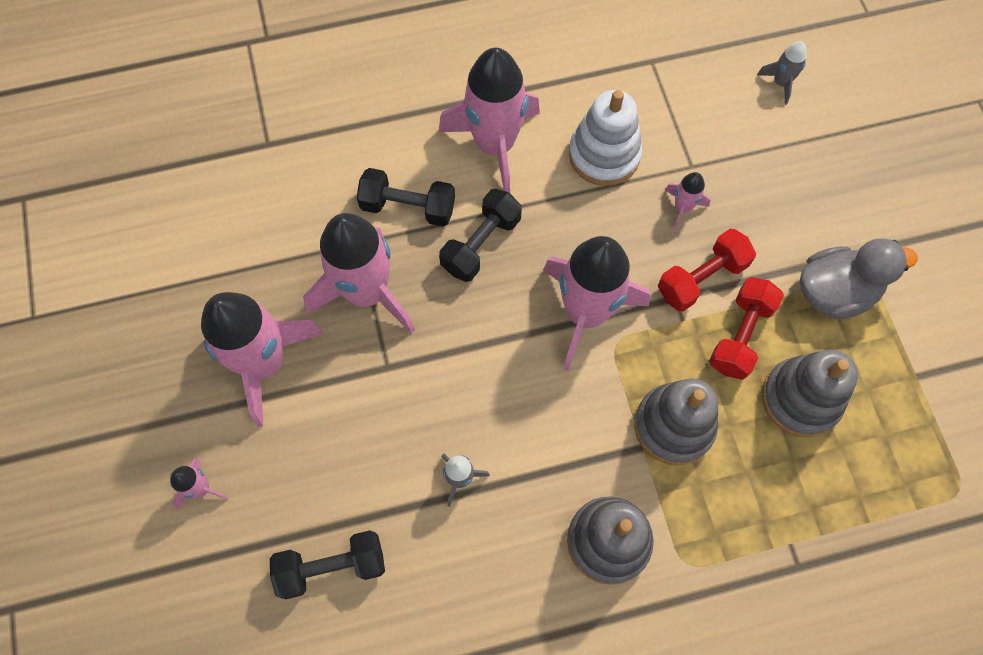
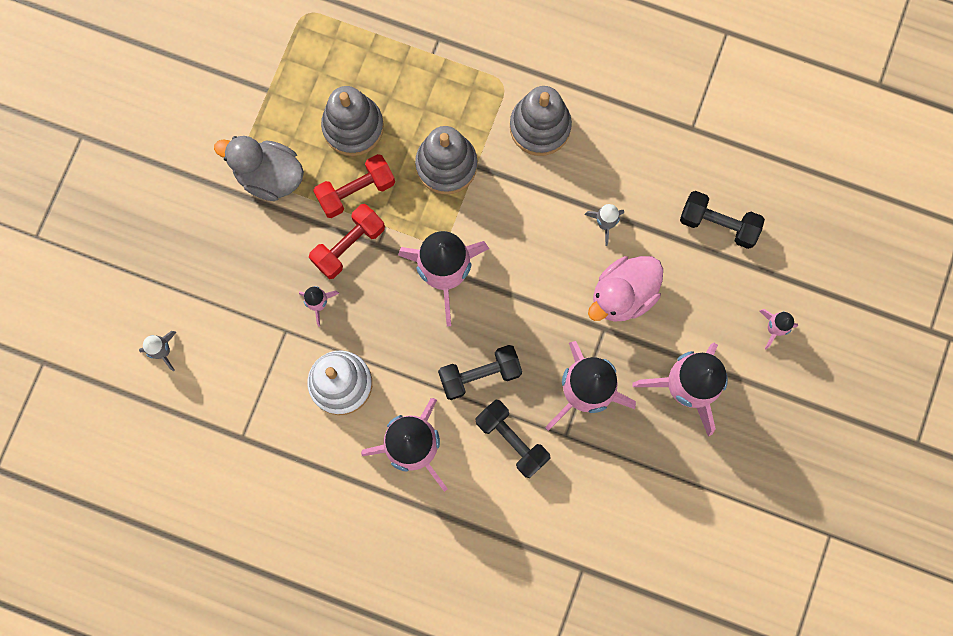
camera: 145 degrees left, 10 degrees up
red dumbbell [658,229,756,312] -> red dumbbell turned 45 degrees counterclockwise [309,204,385,279]
none -> pink duck [588,256,663,322]

